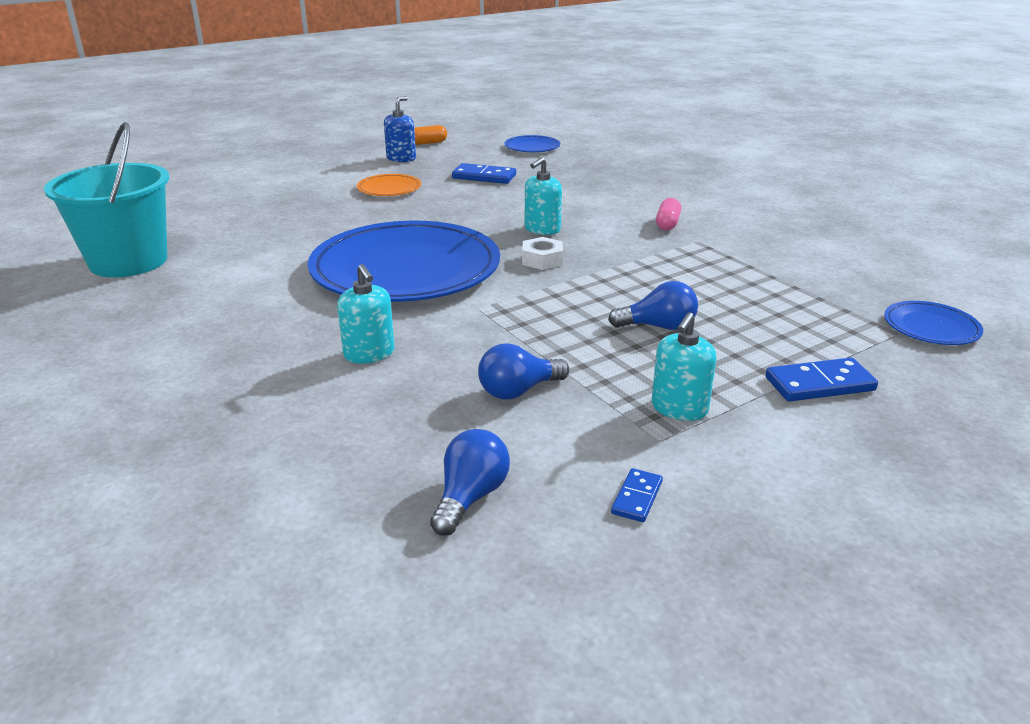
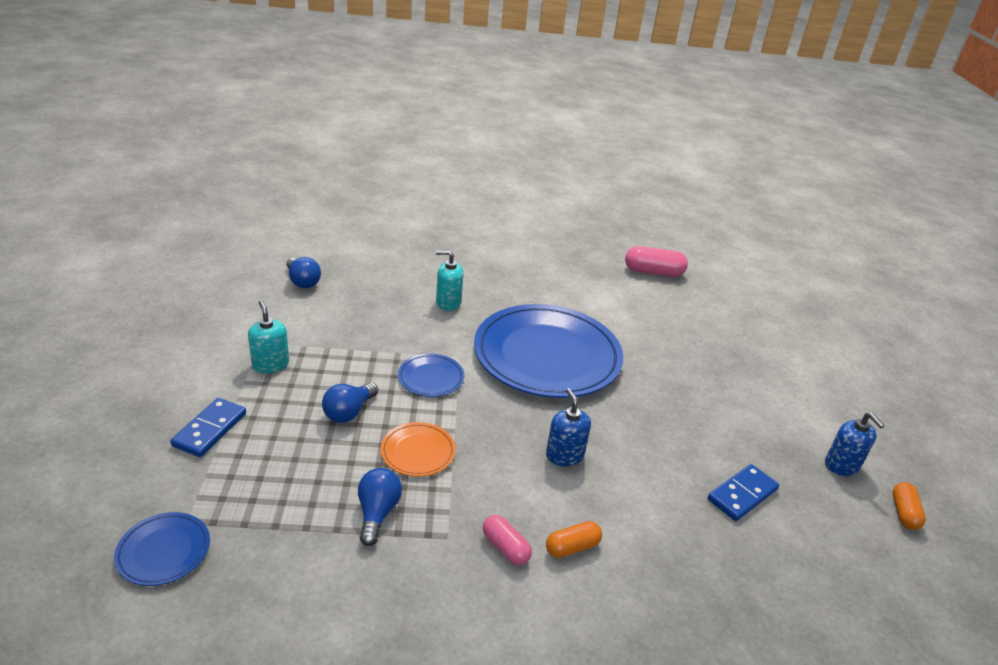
camera: 120 degrees right, 5 degrees up
turquoise bucket [44,122,169,277] -> pink capsule [625,246,688,277]
orange plate [357,174,421,196] -> orange plate moved to [380,422,456,477]
blue light bulb [478,343,569,399] -> blue light bulb moved to [358,468,402,546]
blue plate [504,135,560,152] -> blue plate moved to [398,353,465,397]
white nut [522,237,563,270] -> none
turquoise soap dispenser [525,157,562,235] -> blue soap dispenser [546,388,591,466]
blue domino [611,468,663,522] -> none
none -> orange capsule [546,521,602,558]

